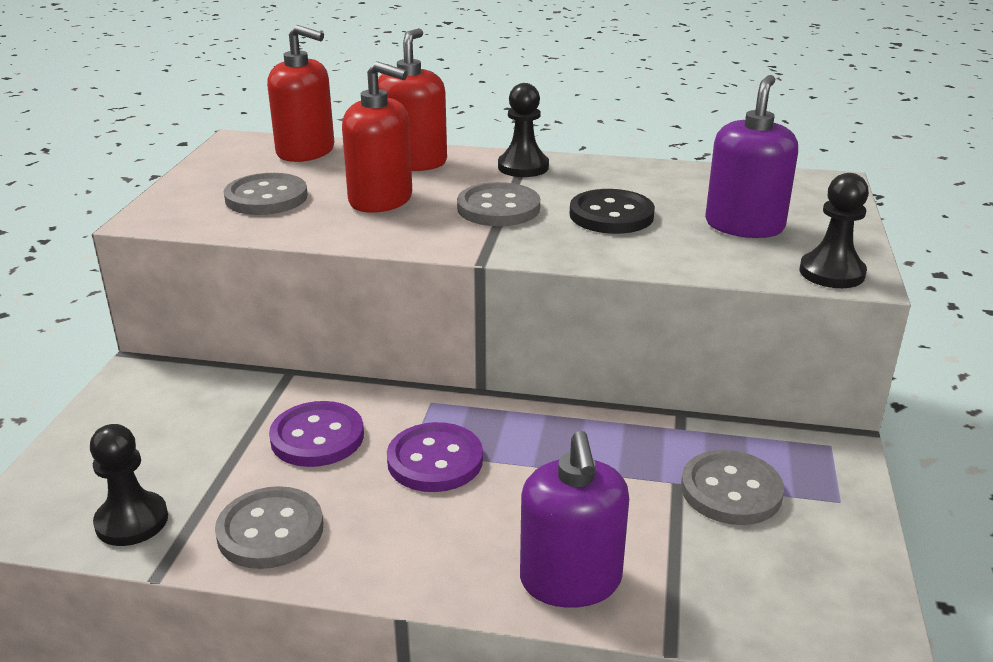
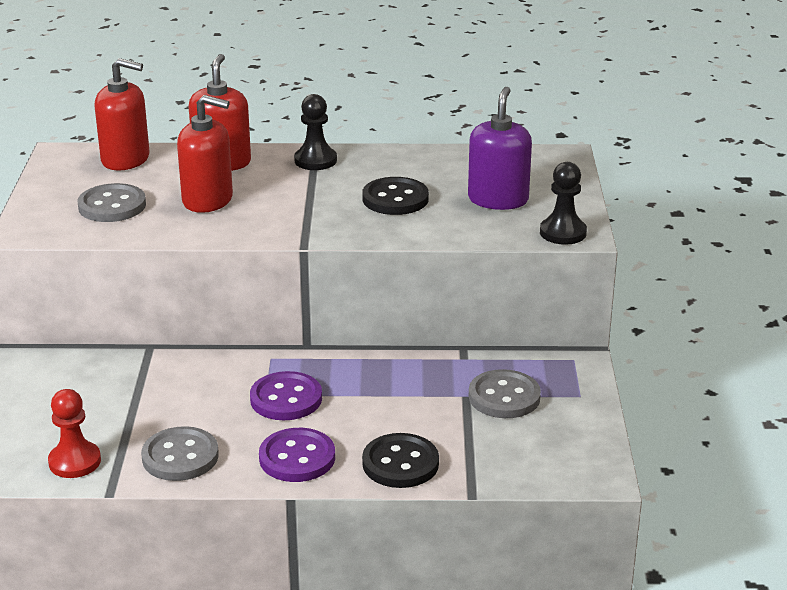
camera: 10 degrees left, 0 degrees up
black pawn [90,424,168,546] -> red pawn [48,389,101,478]
purple button [269,401,364,467] -> purple button moved to [259,428,335,482]
grey button [457,182,540,226] -> none
purple soap dispenser [520,431,629,608] -> black button [362,433,439,488]

